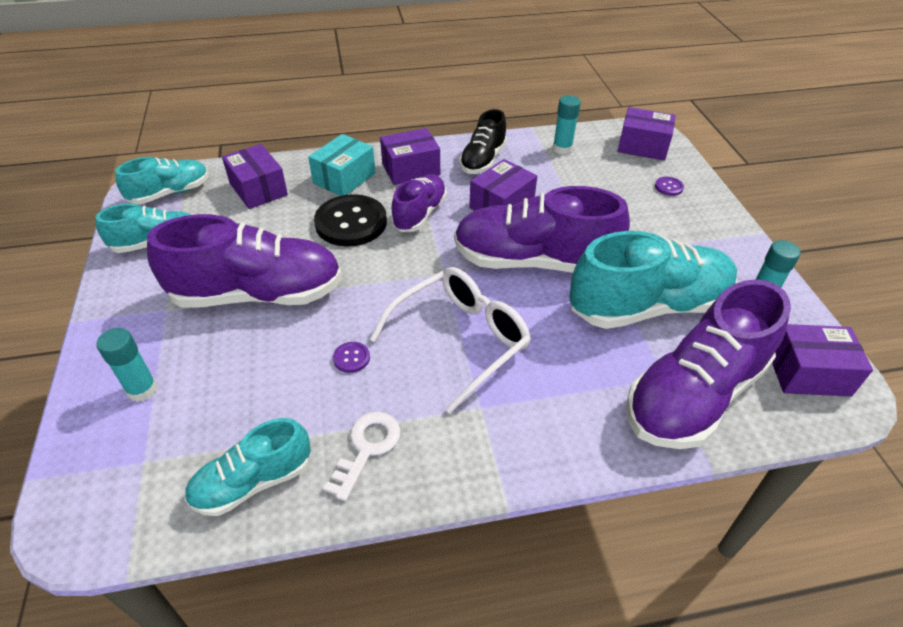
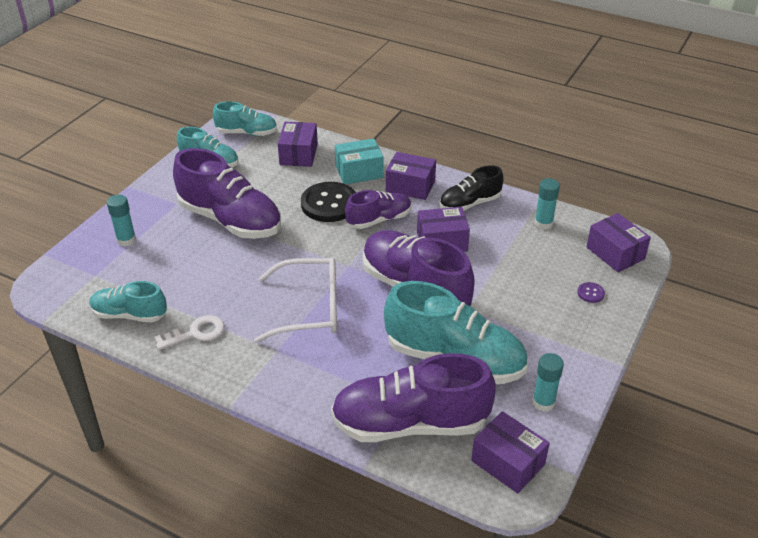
camera: 40 degrees right, 5 degrees down
purple button [333,342,370,373] -> none

